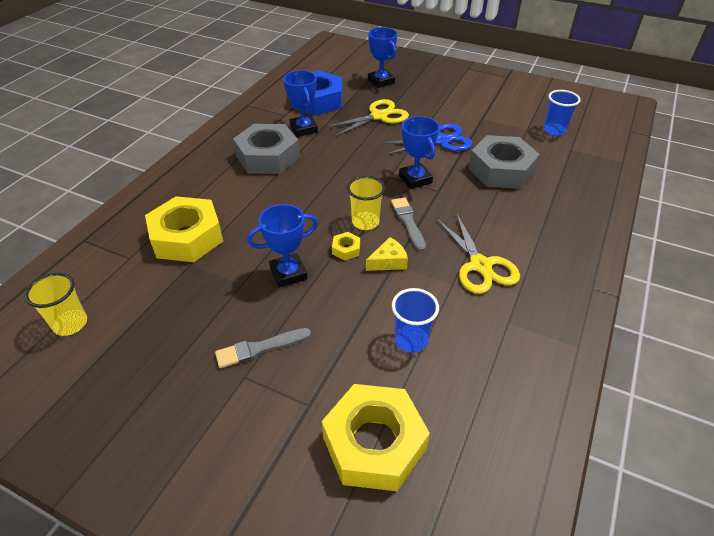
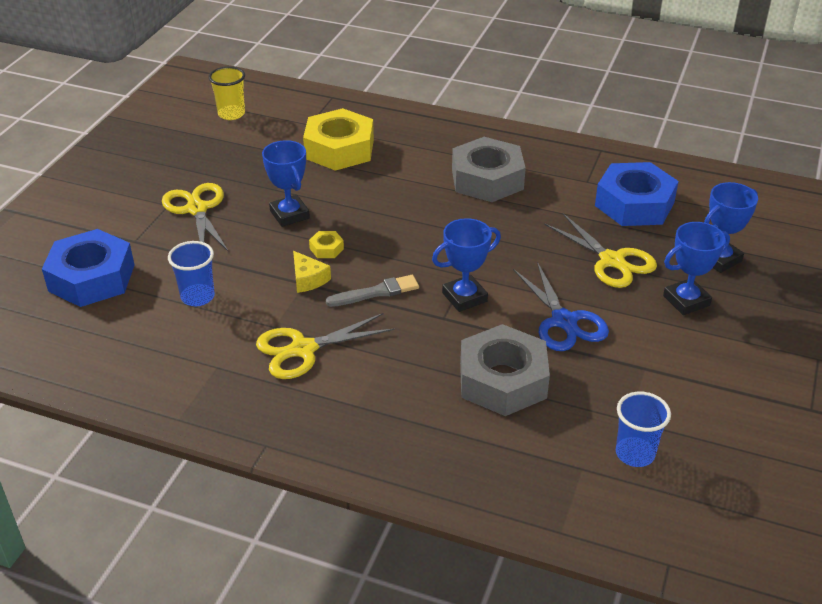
camera: 85 degrees right, 5 degrees down
grey brush [215,328,311,368] -> yellow scissors [162,183,229,252]
blue trophy [283,70,318,137] -> blue trophy moved to [663,222,730,315]
yellow nut [322,384,430,491] -> blue nut [42,229,135,307]
yellow cup [347,176,385,230] -> none

